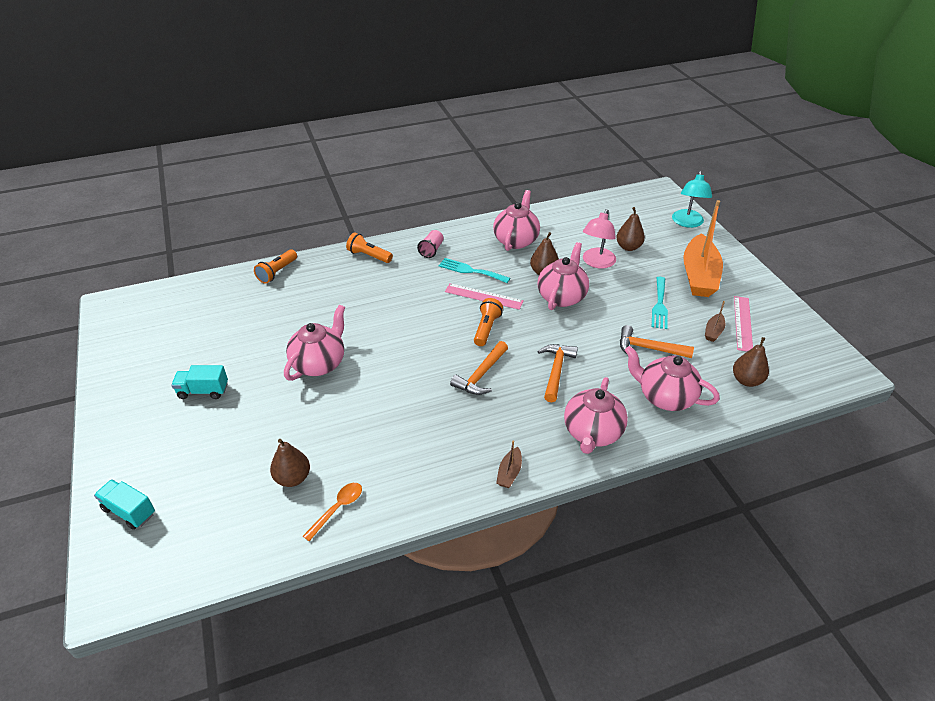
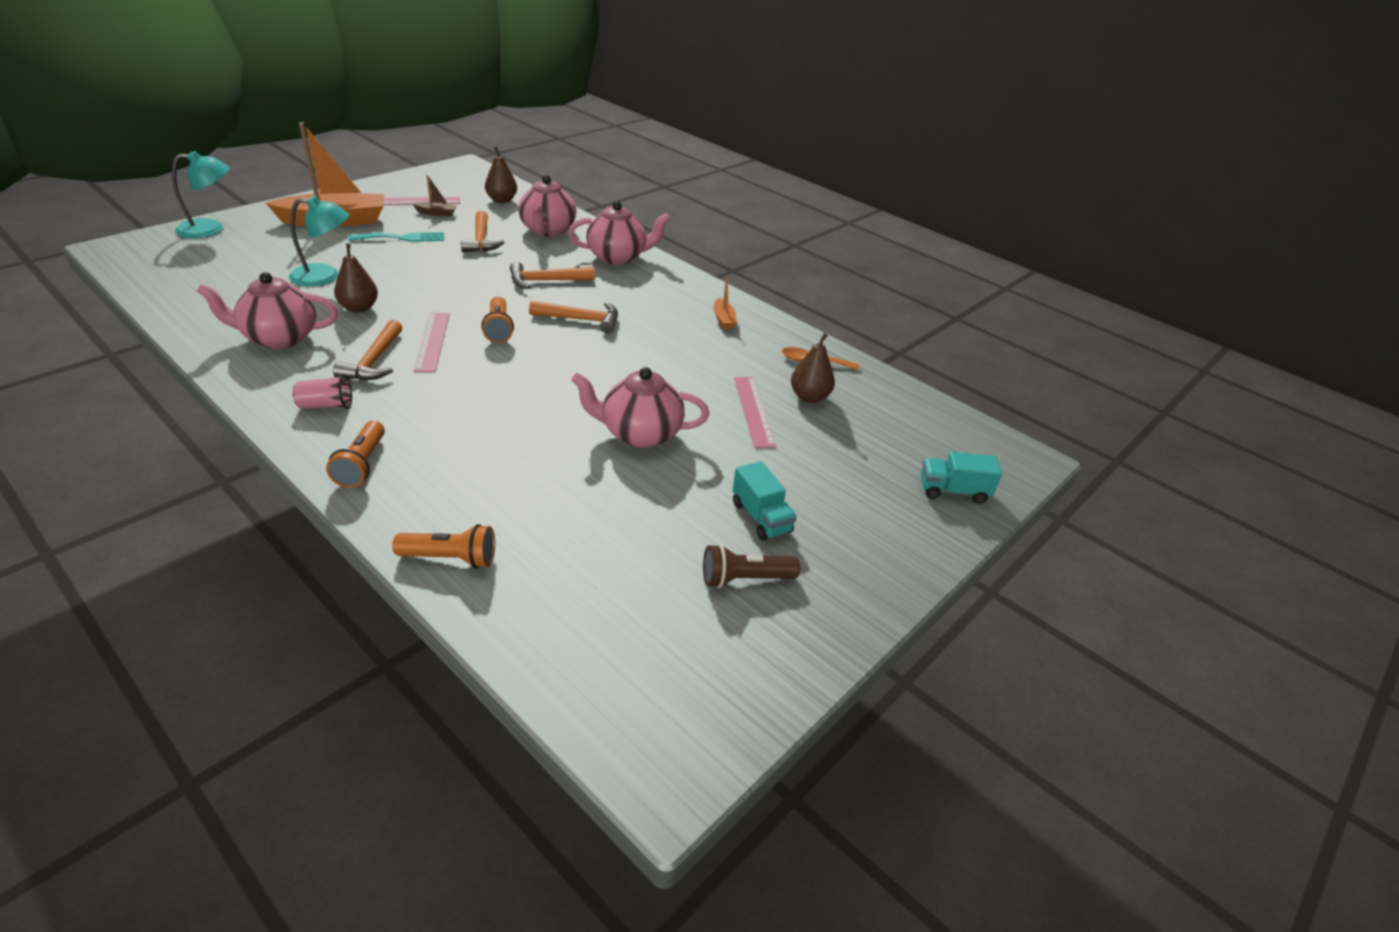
camera: 120 degrees left, 5 degrees down
turquoise truck [94,479,155,530] -> turquoise truck turned 90 degrees clockwise [921,451,1002,504]
turquoise fork [439,258,510,283] -> orange hammer [333,320,402,380]
orange flashlight [474,298,503,346] -> orange flashlight turned 90 degrees counterclockwise [481,297,514,343]
brown boat [496,440,522,488] -> none
pink teapot [538,242,589,310] -> none
pink lamp [583,209,616,268] -> turquoise lamp [289,196,349,286]
brown pear [616,207,645,251] -> none
none -> brown flashlight [703,544,800,588]
none -> orange boat [714,276,737,329]
none -> pink ruler [734,377,776,448]

